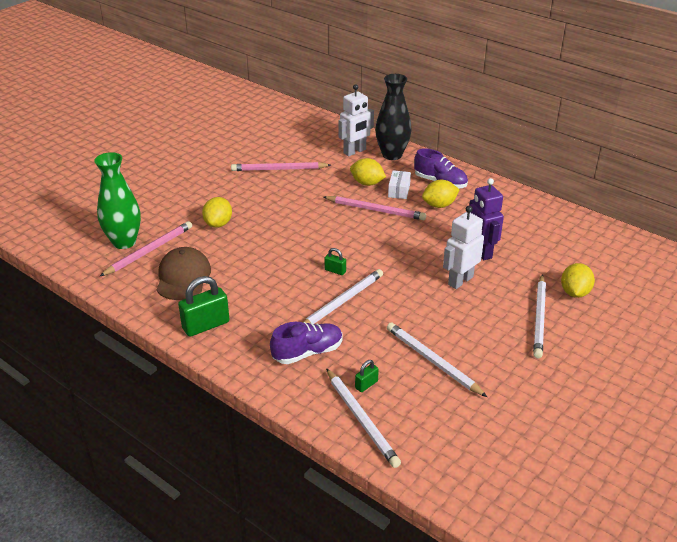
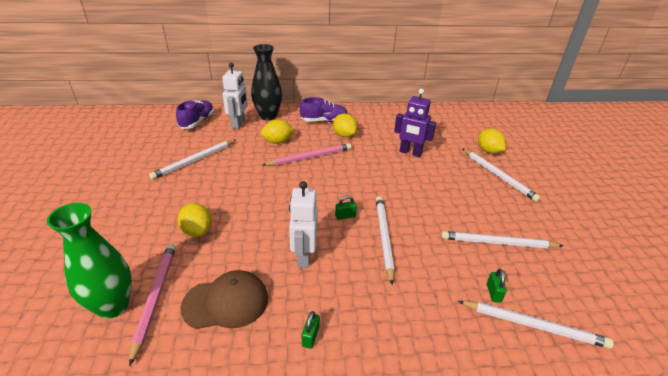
camera: 45 degrees left, 0 degrees up
brown cap [156,247,211,300] -> brown cap turned 120 degrees clockwise [181,270,268,329]
green padlock [178,276,230,337] -> green padlock [302,311,320,349], size x0.50
pink pencil [231,162,331,171] -> white pencil [149,139,237,180]
purple shoe [270,322,343,364] -> purple shoe moved to [176,100,214,129]
white box [388,170,411,199] -> none
yellow lemon [422,179,459,208] -> yellow lemon turned 60 degrees counterclockwise [333,113,358,137]
white robot [443,206,484,289] -> white robot moved to [289,181,318,268]

